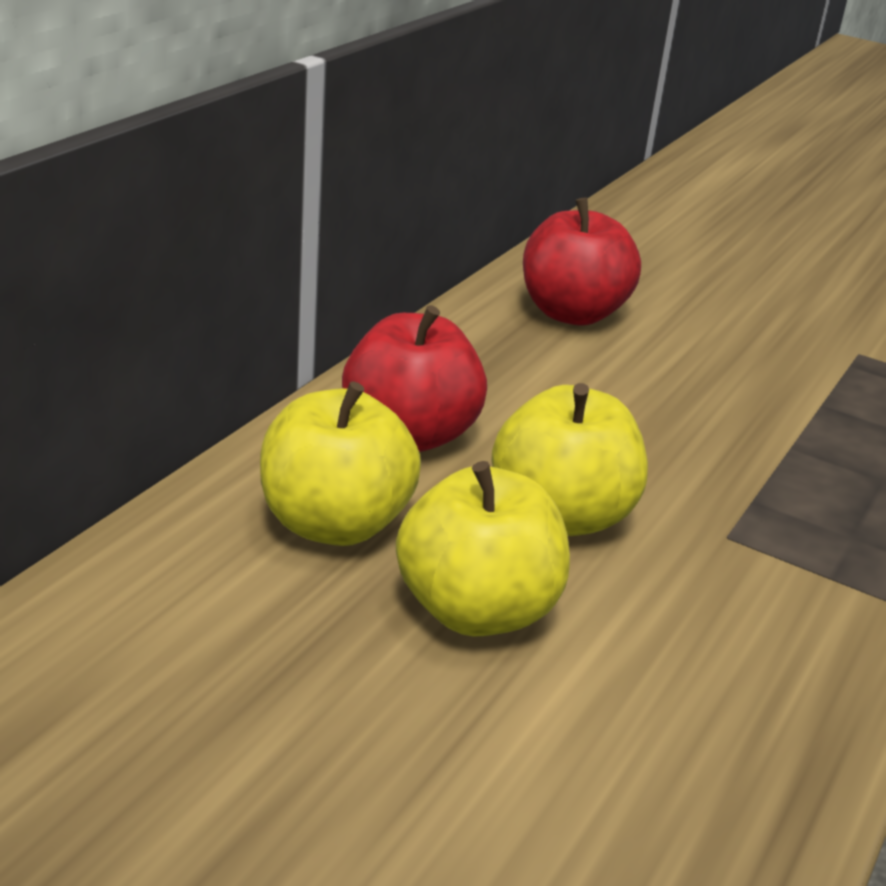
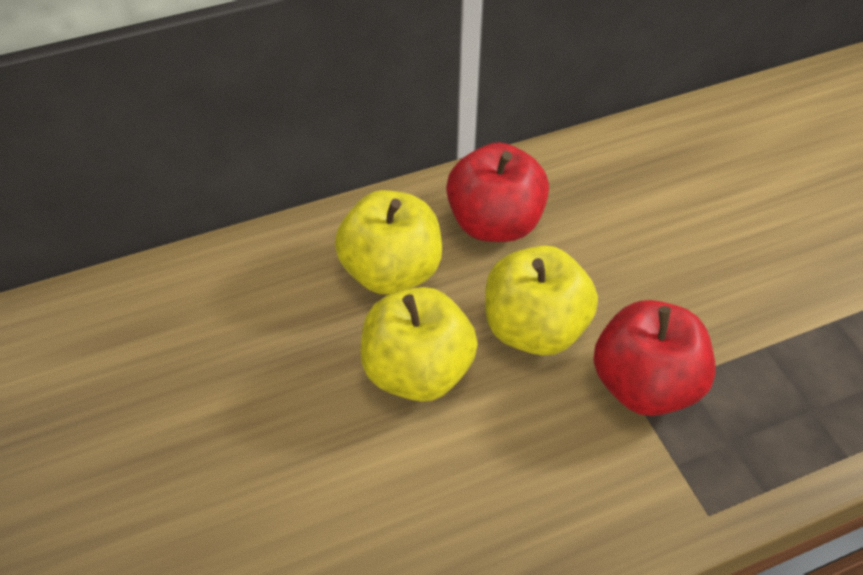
camera: 40 degrees right, 20 degrees up
red apple [523,198,641,326] -> red apple moved to [593,300,716,416]

